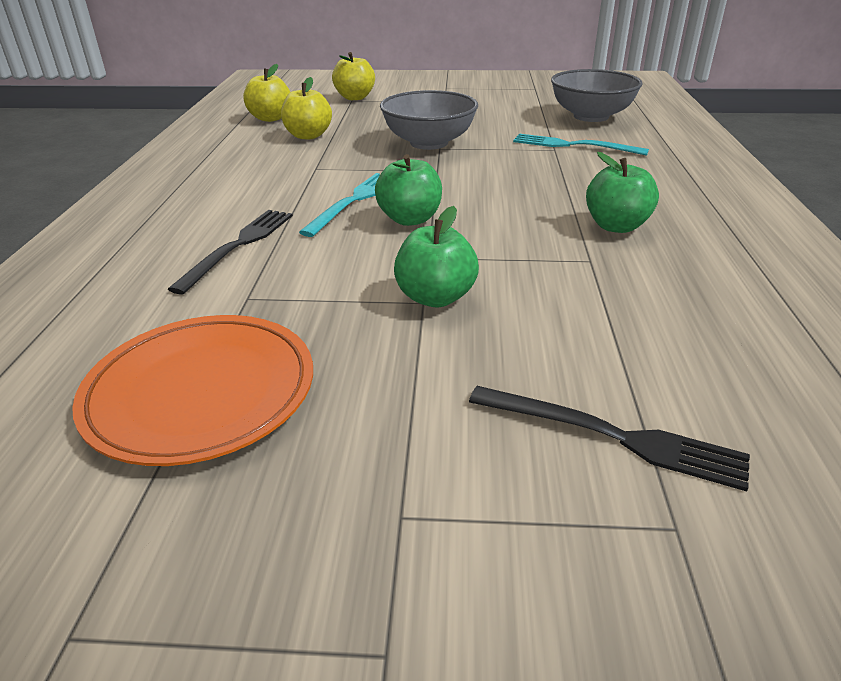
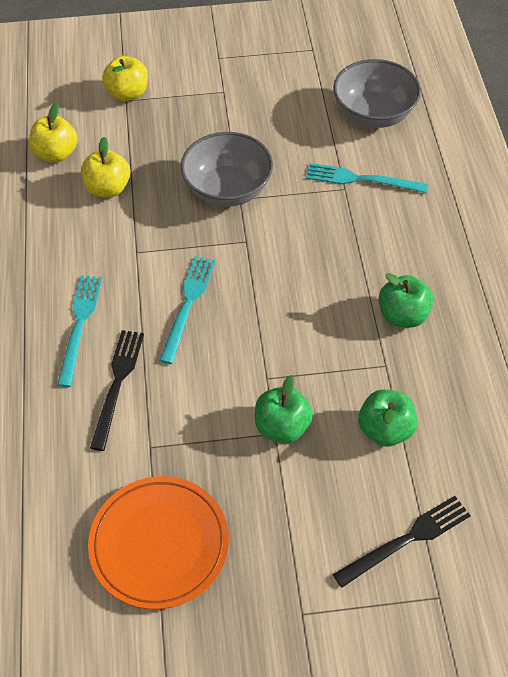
camera: 10 degrees left, 20 degrees up
green apple [375,154,442,226] -> green apple moved to [358,390,417,447]
black fork [469,386,750,491] -> black fork turned 45 degrees counterclockwise [333,496,471,588]
none -> turquoise fork [57,275,102,387]

